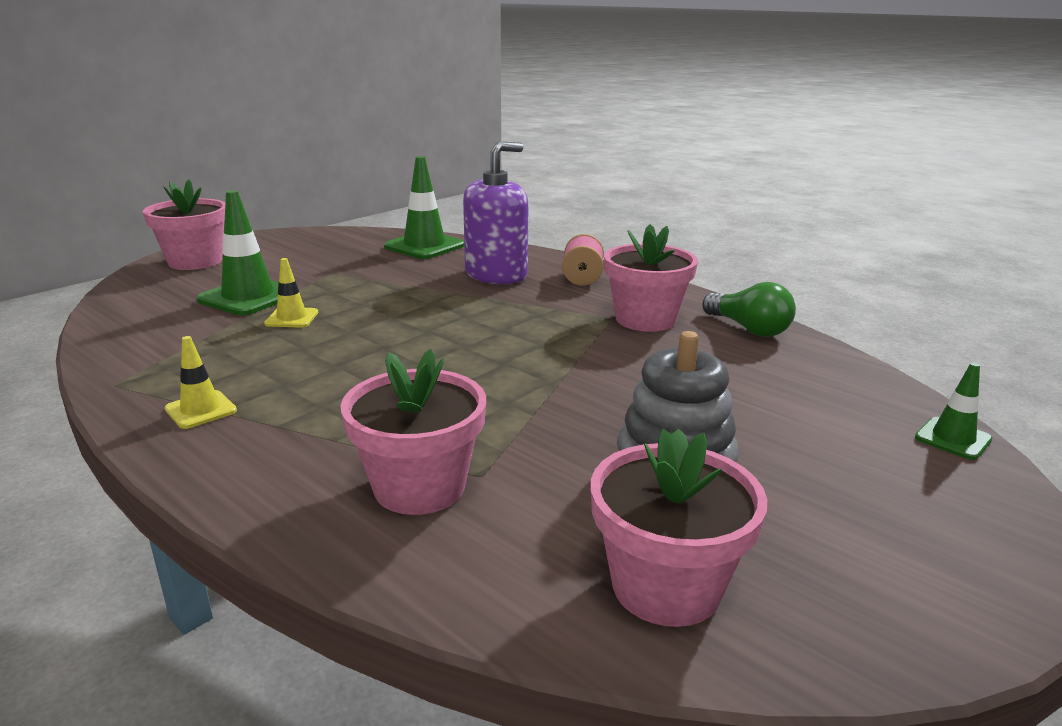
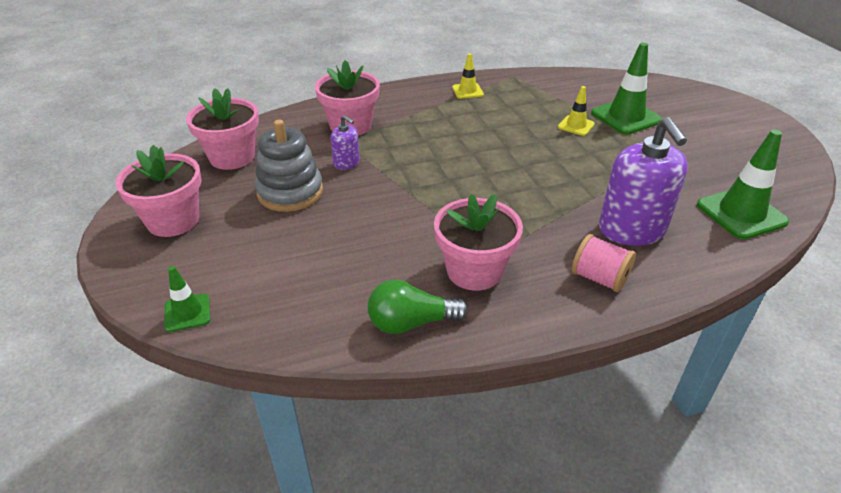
camera: 120 degrees right, 15 degrees up
pink flower pot [143,179,225,270] -> pink flower pot moved to [116,145,202,237]
none -> purple soap dispenser [331,115,360,170]

